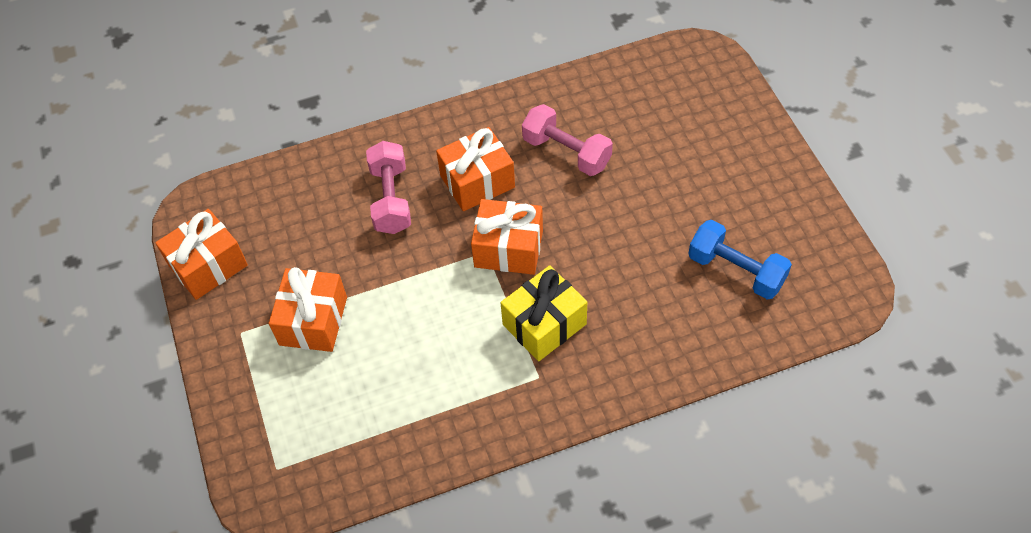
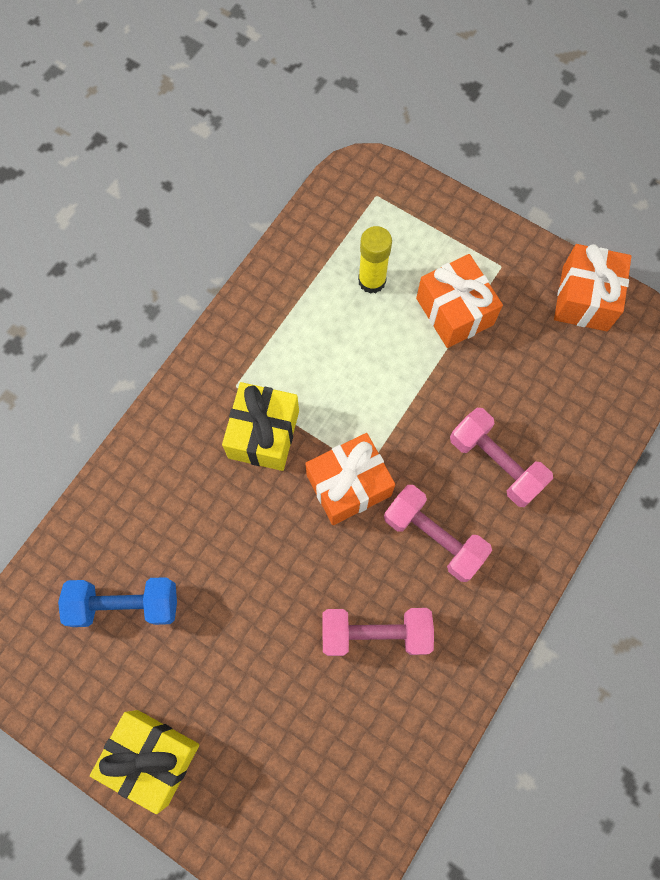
camera: 140 degrees right, 15 degrees up
orange gift [436,127,515,211] -> pink dumbbell [384,485,492,582]
none -> yellow gift [90,710,199,814]
none -> yellow glue stick [358,226,392,294]

